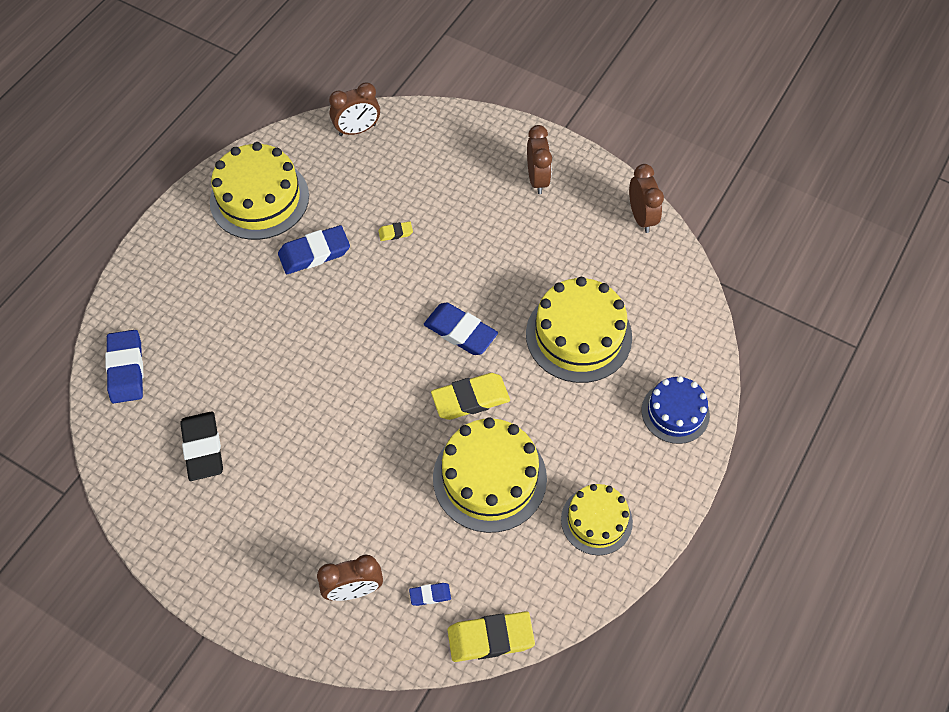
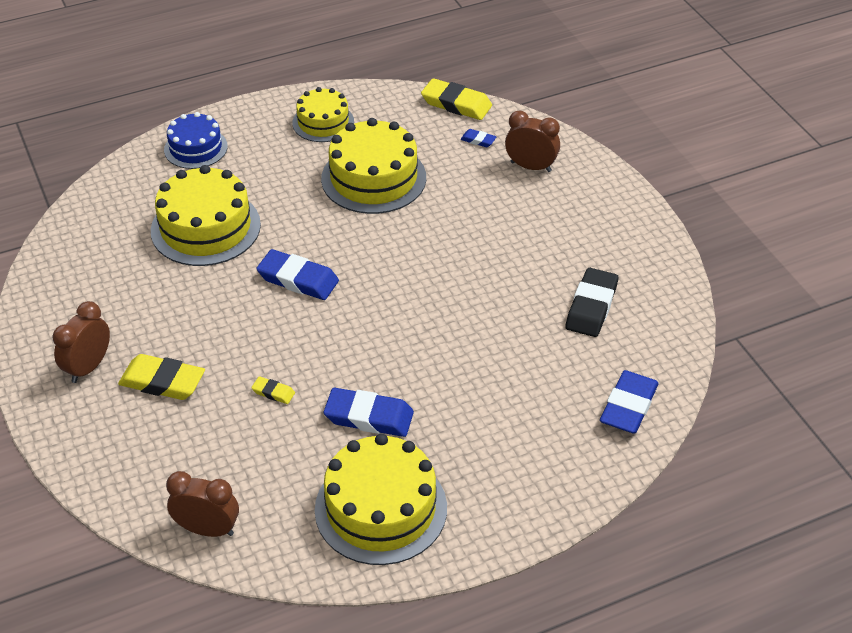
camera: 145 degrees left, 15 degrees down
blue eraser [424,302,498,355] -> blue eraser turned 45 degrees counterclockwise [256,249,339,300]
yellow eraser [431,373,510,420] -> yellow eraser moved to [118,354,205,400]
brown clock [629,164,664,233] -> none

